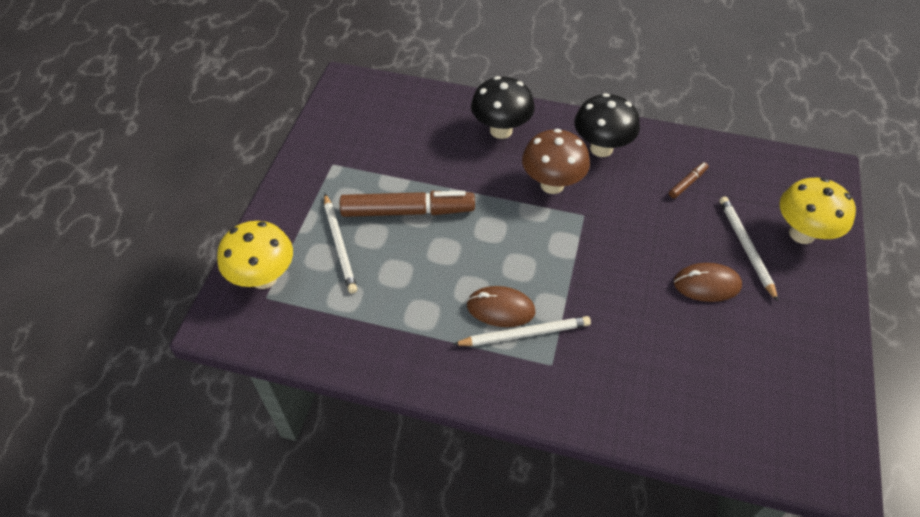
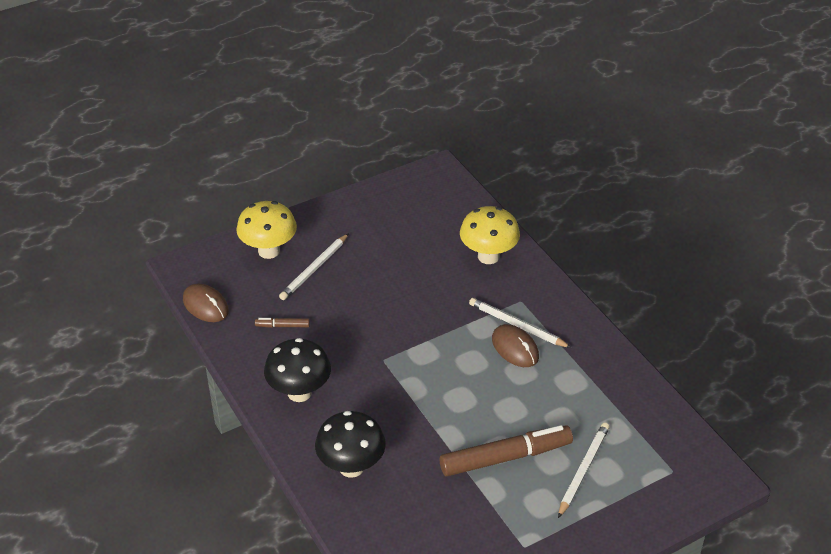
camera: 135 degrees left, 10 degrees down
yellow mushroom [217,221,293,289] -> yellow mushroom moved to [460,206,520,264]
brown marker [340,191,475,217] -> brown marker turned 120 degrees clockwise [439,425,573,476]
brown mushroom [522,129,590,194] -> none
brown mouse [674,263,742,302] -> brown mouse moved to [183,283,229,322]

